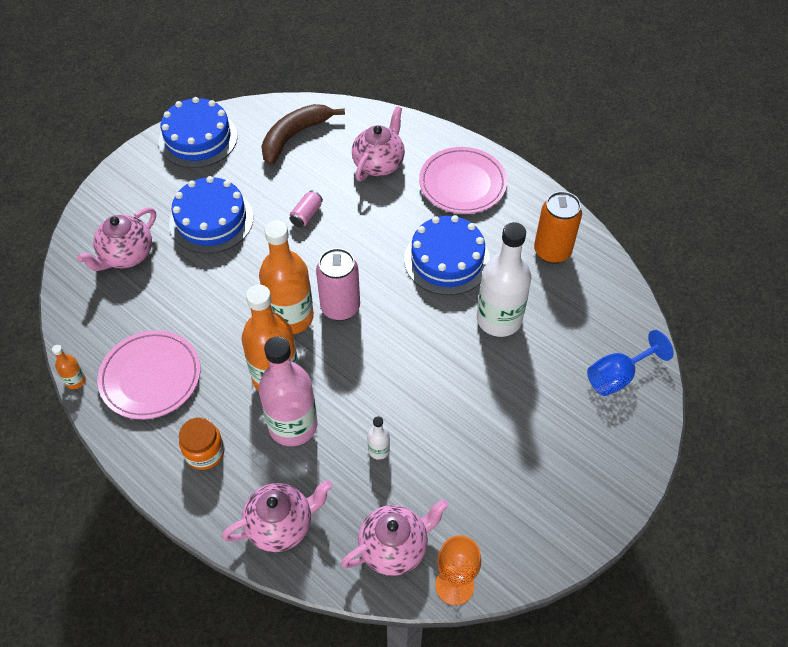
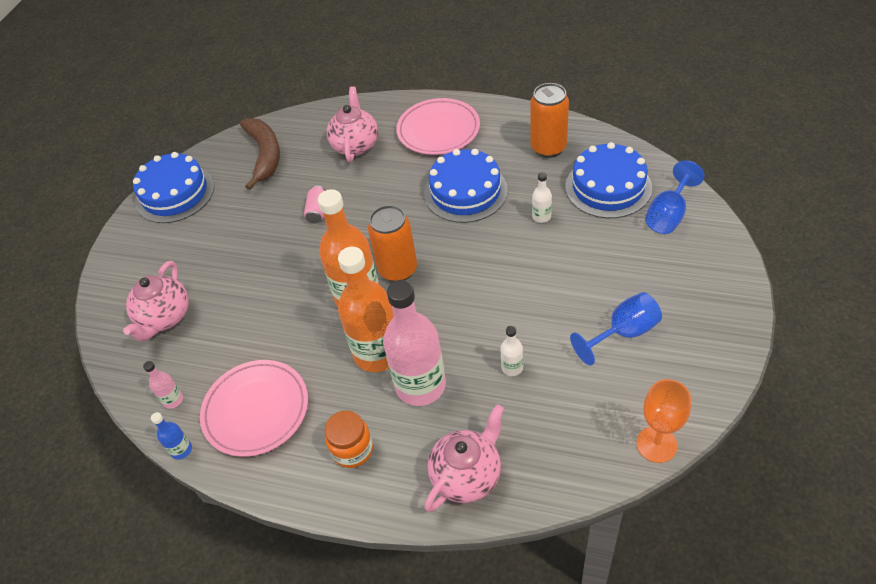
camera: 20 degrees left, 5 degrees down
orange bottle [52,345,86,389] -> blue bottle [151,412,192,460]
blue cake [169,176,253,254] -> blue cake moved to [565,142,652,218]
brown banana [261,104,345,165] -> brown banana turned 150 degrees clockwise [240,118,280,190]
pink can [316,248,360,321] -> orange can [368,205,417,282]
pink teapot [341,499,449,576] -> none
white bottle [477,222,531,337] -> white bottle [532,172,552,223], size x0.43
none -> pink bottle [143,361,183,409]
none -> blue goblet [570,292,662,366]

